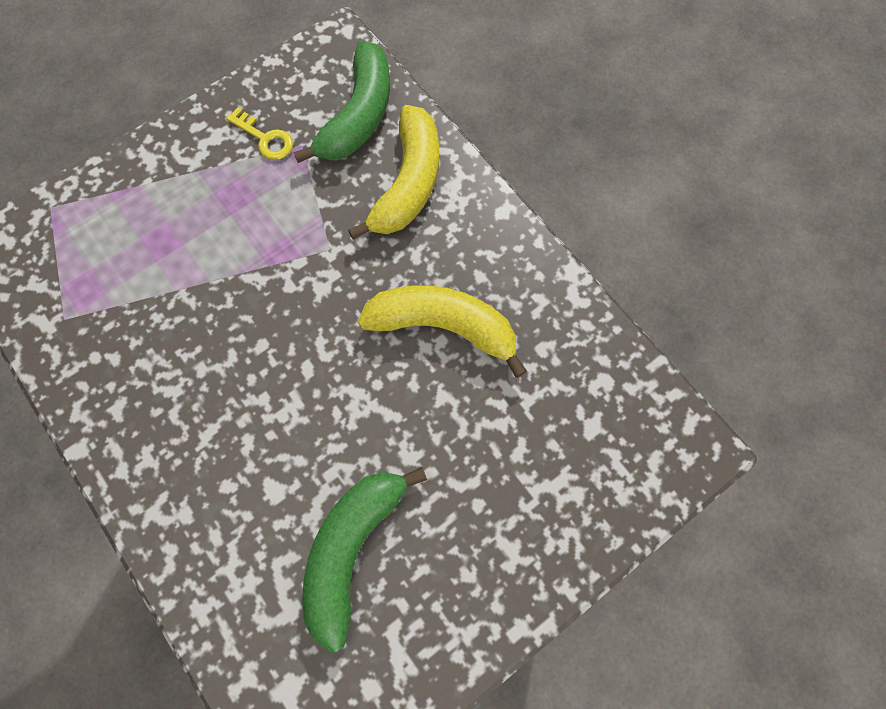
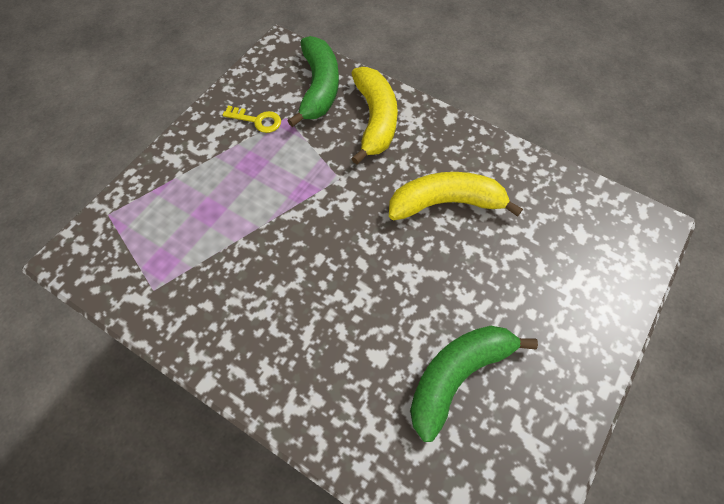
camera: 20 degrees left, 10 degrees down
green banana [302,467,427,653] -> green banana turned 45 degrees clockwise [410,326,538,442]

